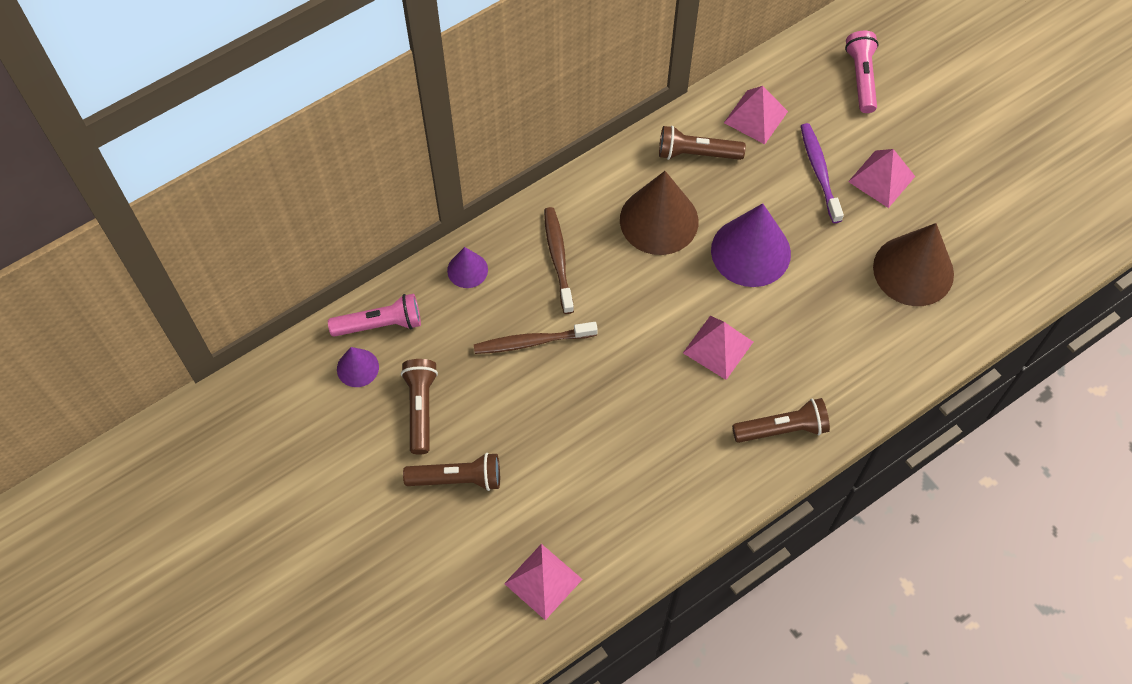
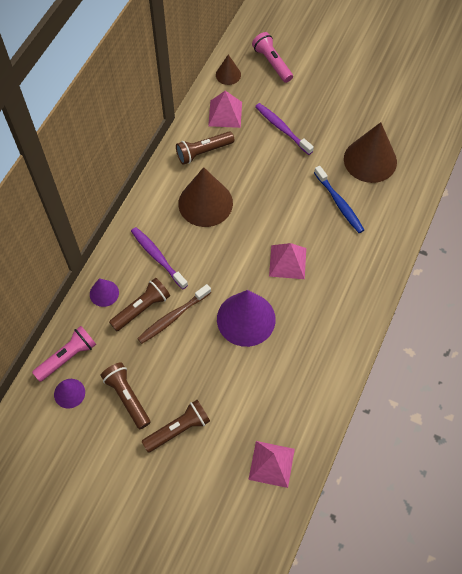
camera: 30 degrees left, 0 degrees up
brown toothbrush [544,207,574,314] -> purple toothbrush [131,227,188,289]
purple cone [711,203,791,287] -> purple cone moved to [217,290,276,347]
brown flashlight [732,398,830,443] -> brown flashlight moved to [109,278,170,331]
pink pyramid [848,149,915,208] -> none
none -> brown cone [216,55,241,85]
none -> blue toothbrush [314,166,364,233]

